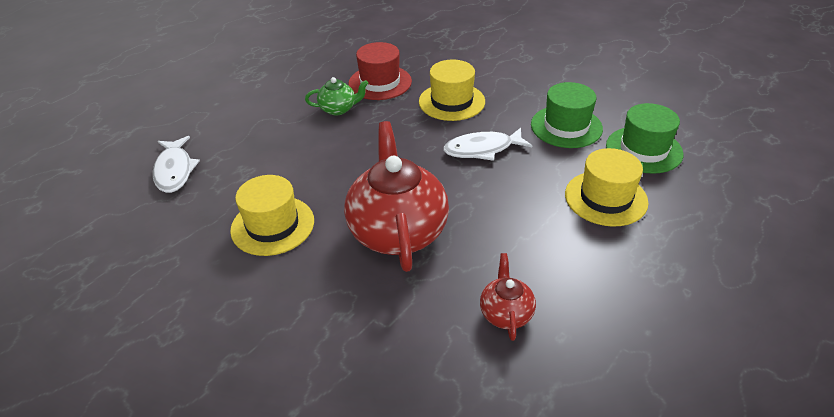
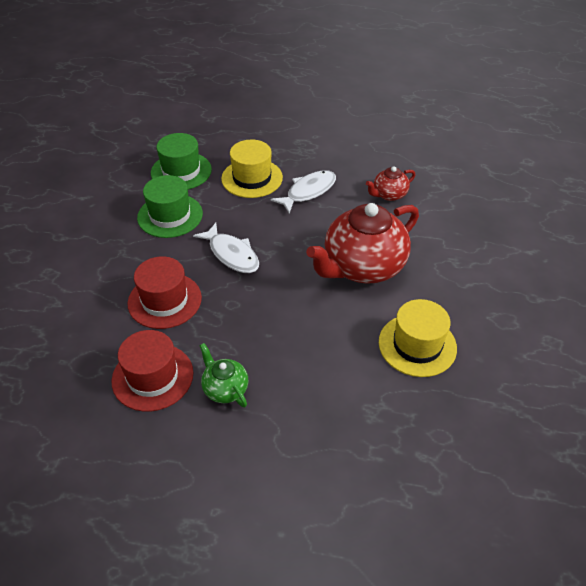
camera: 120 degrees left, 5 degrees up
white fish [153,136,200,193] -> white fish moved to [270,170,336,213]
yellow hat [419,60,485,121] -> red hat [128,256,202,329]

